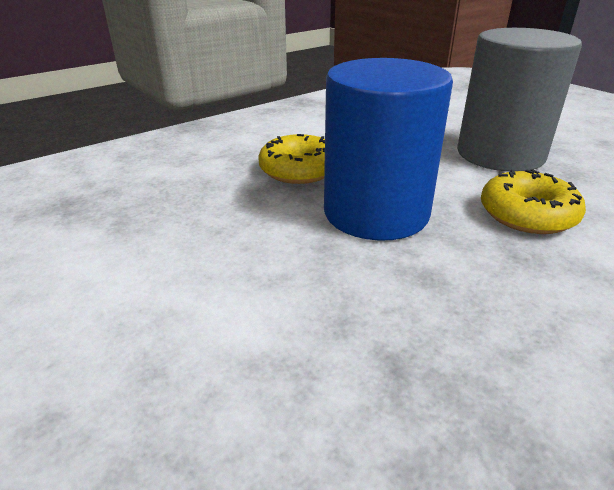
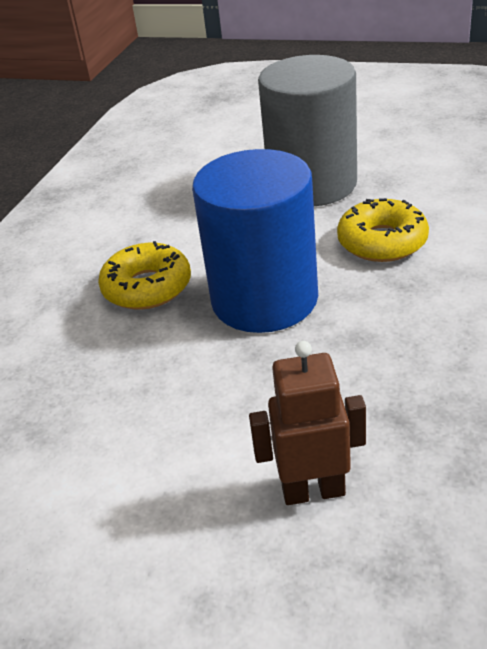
camera: 30 degrees left, 5 degrees up
none -> brown robot [249,341,366,505]

